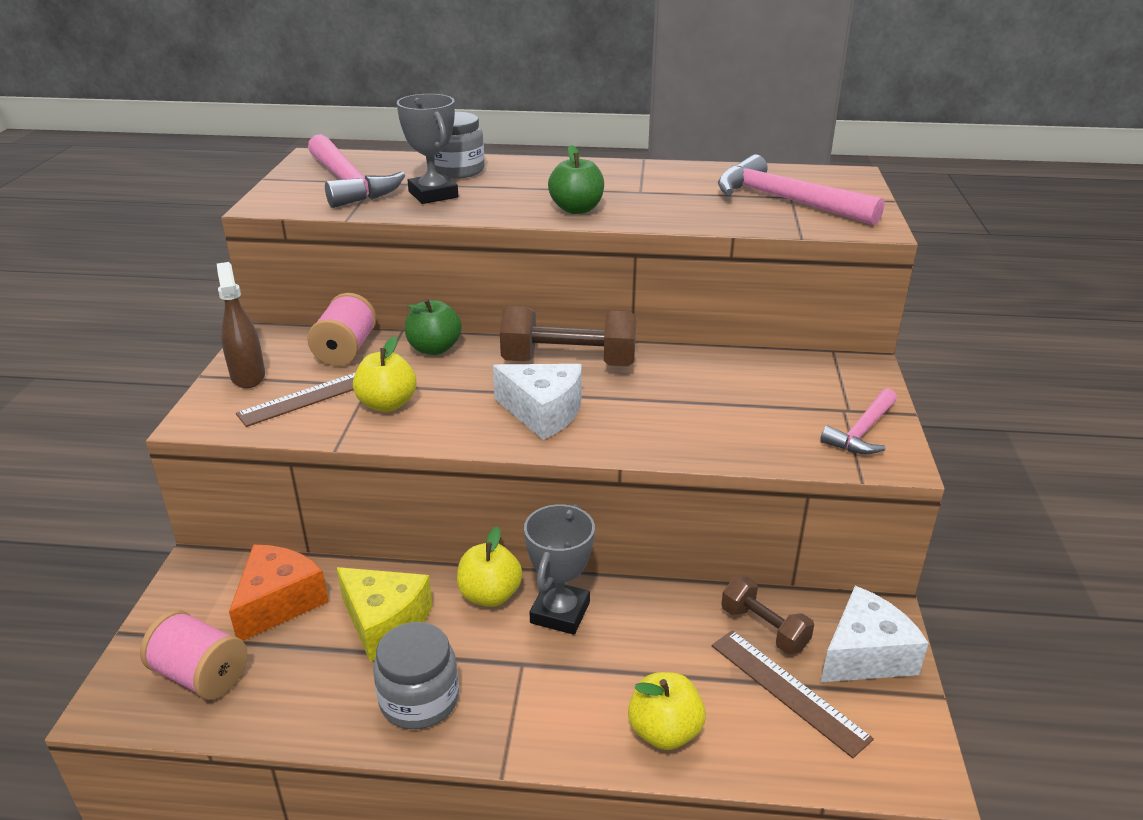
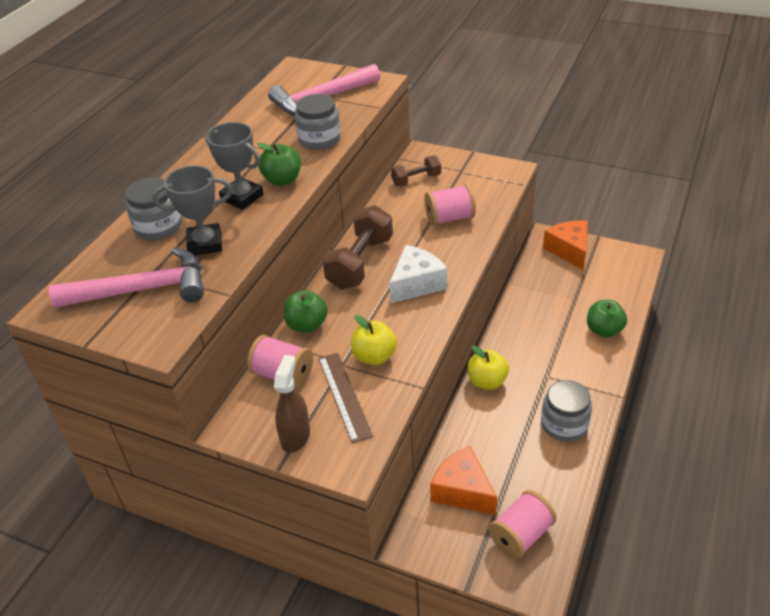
camera: 70 degrees left, 10 degrees up
brown spray bottle [217,262,265,388] -> brown spray bottle turned 105 degrees clockwise [274,355,310,453]
yellow cheese [336,567,433,662] -> none
grey trophy [524,504,595,635] -> grey trophy moved to [205,122,263,210]
yellow apple [628,672,706,750] -> green apple [587,300,627,338]
brown ruler [712,630,874,758] -> none
brown dumbbell [721,577,814,654] -> brown dumbbell moved to [391,156,441,186]
pink hammer [820,388,897,454] -> none
white cheese [821,586,929,682] -> orange cheese [543,220,588,270]
none -> grey jar [295,94,341,150]
none -> pink spool [425,184,476,226]

